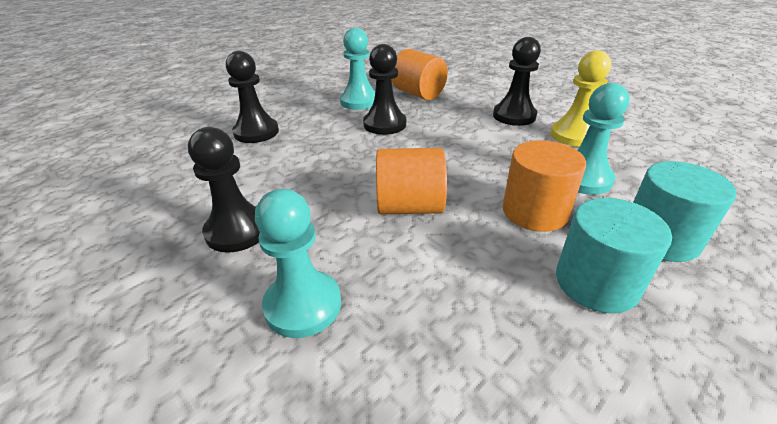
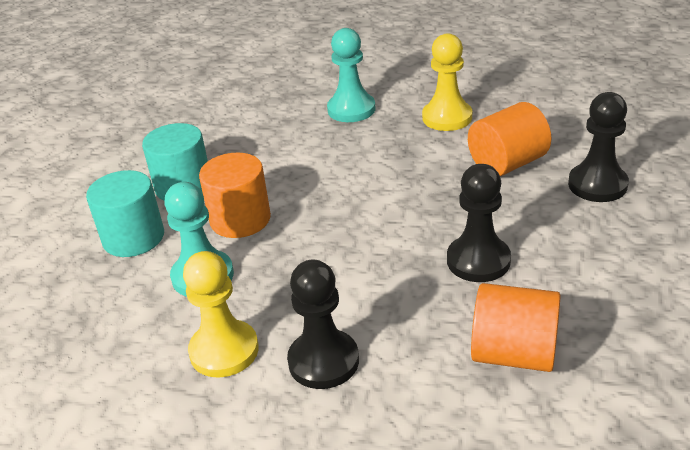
camera: 150 degrees right, 0 degrees up
black pawn [188,127,260,253] -> yellow pawn [422,33,472,131]
turquoise pawn [340,28,375,110] -> none
orange cylinder [376,148,447,214] -> orange cylinder moved to [468,102,551,176]

